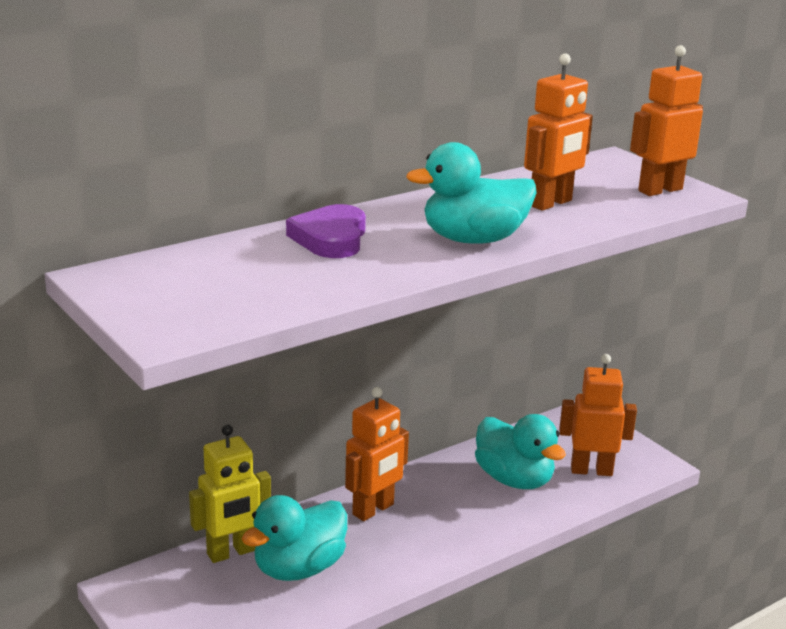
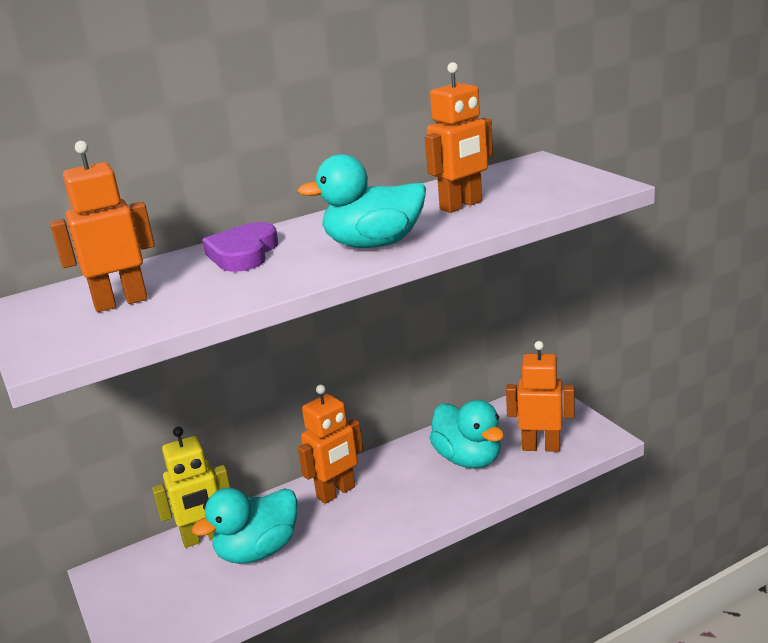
camera: 10 degrees right, 0 degrees up
orange robot [630,45,703,196] -> orange robot moved to [50,141,155,312]

